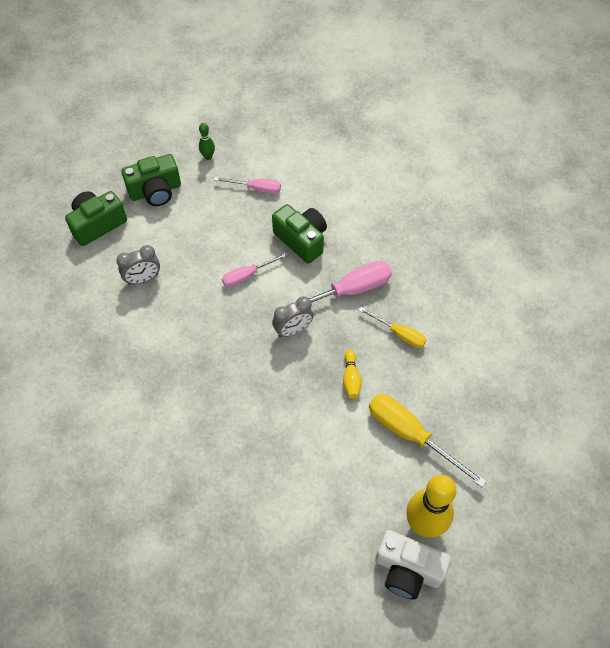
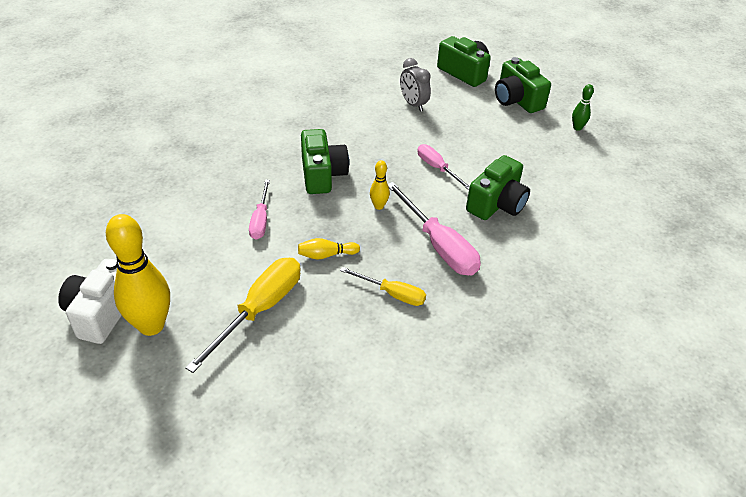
camera: 80 degrees right, 15 degrees down
pink screwdriver [214,177,281,194] -> pink screwdriver moved to [249,180,270,240]
grey clock [272,296,314,337] -> yellow bowling pin [370,160,390,210]
yellow screwdriver [359,307,426,348] -> yellow screwdriver turned 90 degrees counterclockwise [340,267,426,306]
none -> green camera [301,129,349,194]

